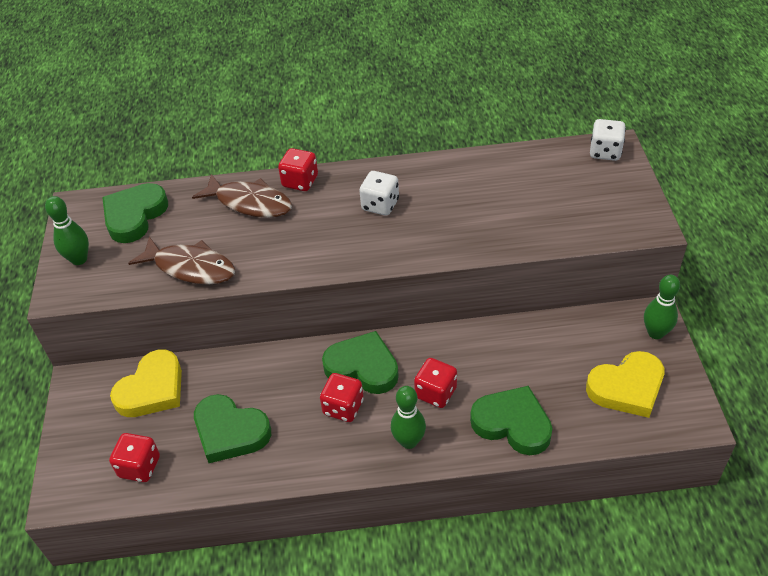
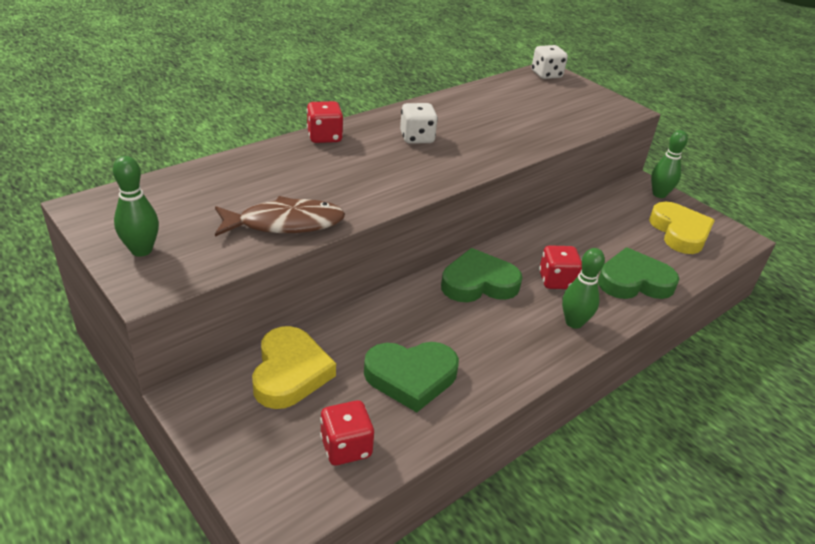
camera: 40 degrees left, 10 degrees down
green heart [102,183,168,243] -> none
brown fish [192,174,292,218] -> none
red dice [320,373,364,422] -> none
yellow heart [586,351,664,418] -> yellow heart turned 45 degrees counterclockwise [649,202,715,254]

